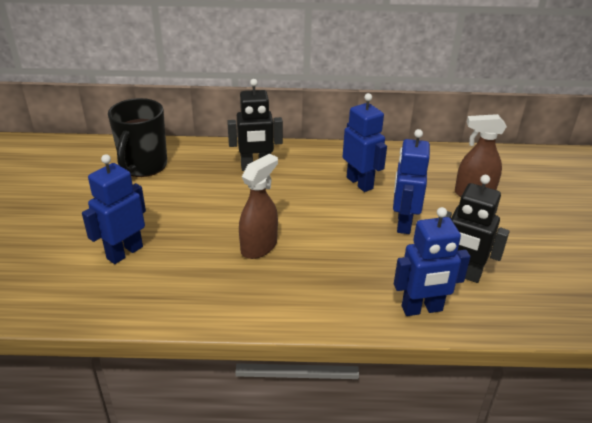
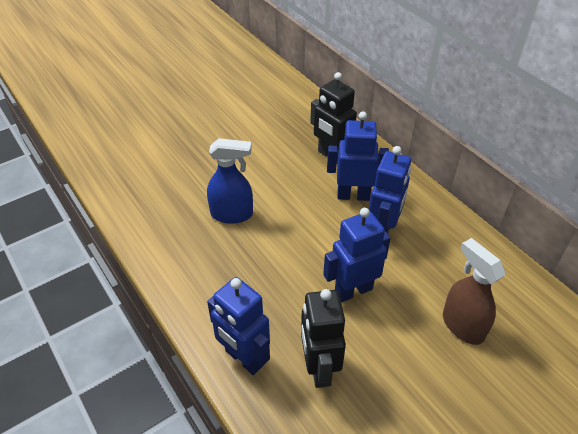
camera: 55 degrees right, 10 degrees up
blue robot [82,154,146,264] -> blue robot moved to [327,111,389,201]
black mug [108,98,167,177] -> none
brown spray bottle [239,154,278,259] -> blue spray bottle [207,138,253,224]

